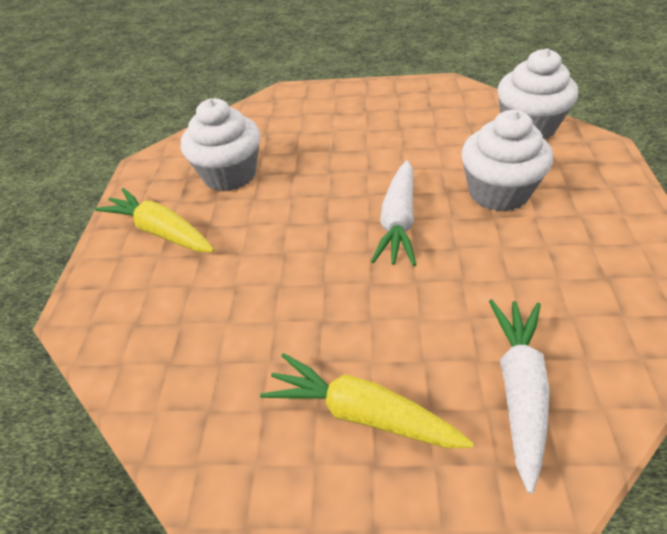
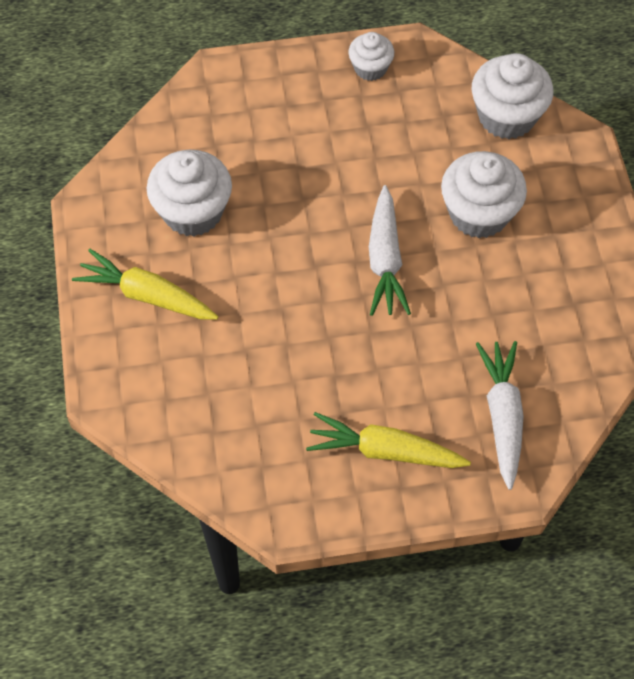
camera: 15 degrees left, 15 degrees up
none -> white cupcake [348,32,394,81]

